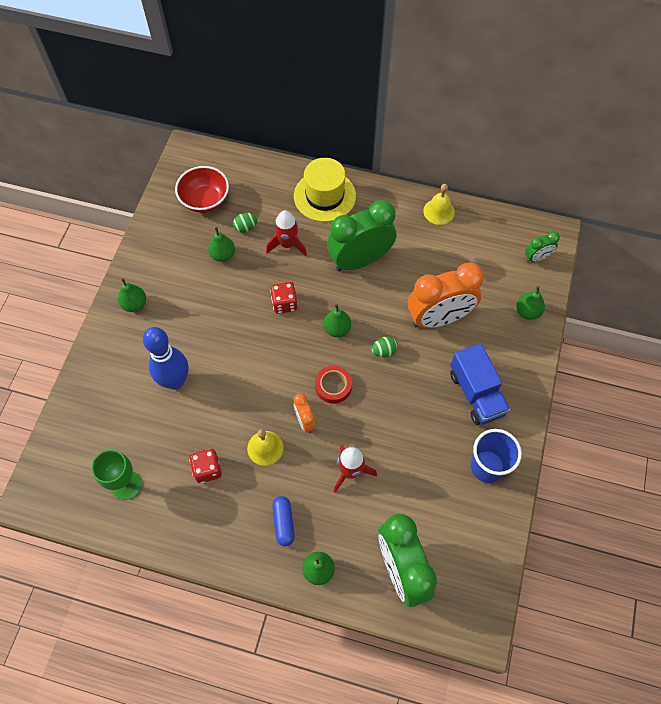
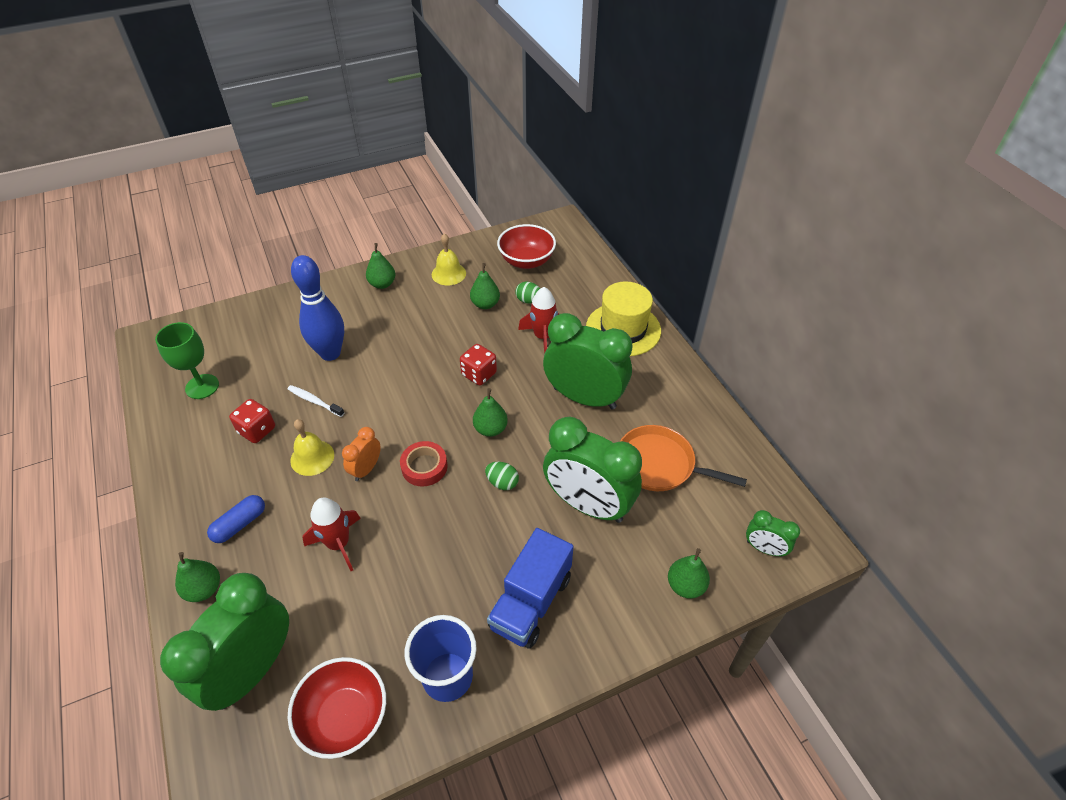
camera: 50 degrees right, 15 degrees down
orange clock [408,263,484,328] -> green clock [543,417,642,523]
yellow bell [423,184,455,225] -> yellow bell moved to [432,234,466,285]
none -> red bowl [287,657,386,759]
none -> white toothbrush [288,385,344,417]
none -> orange pan [620,425,747,491]

